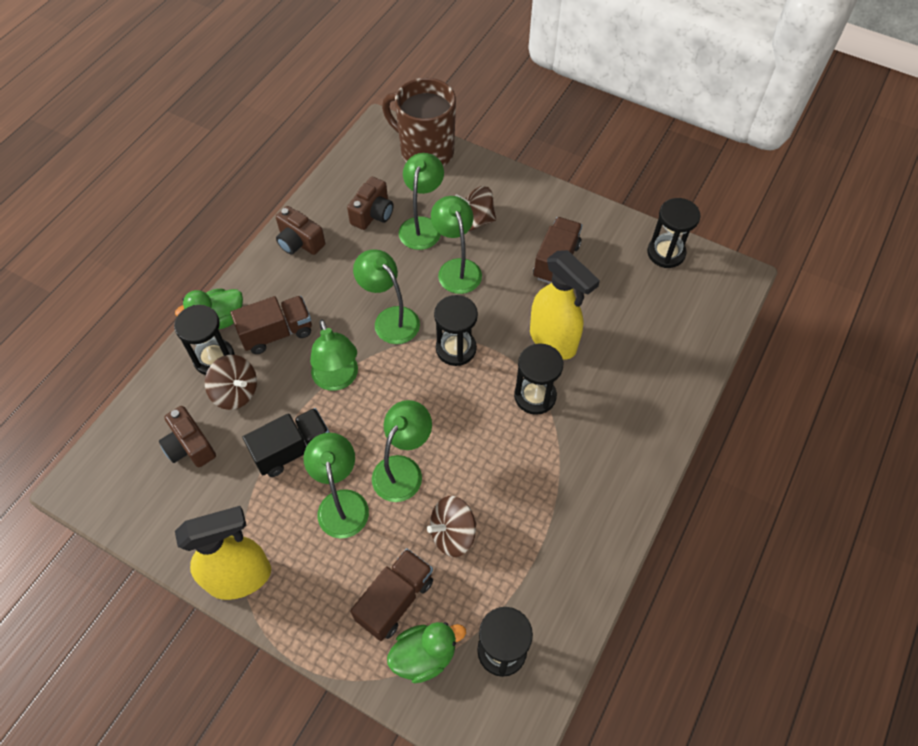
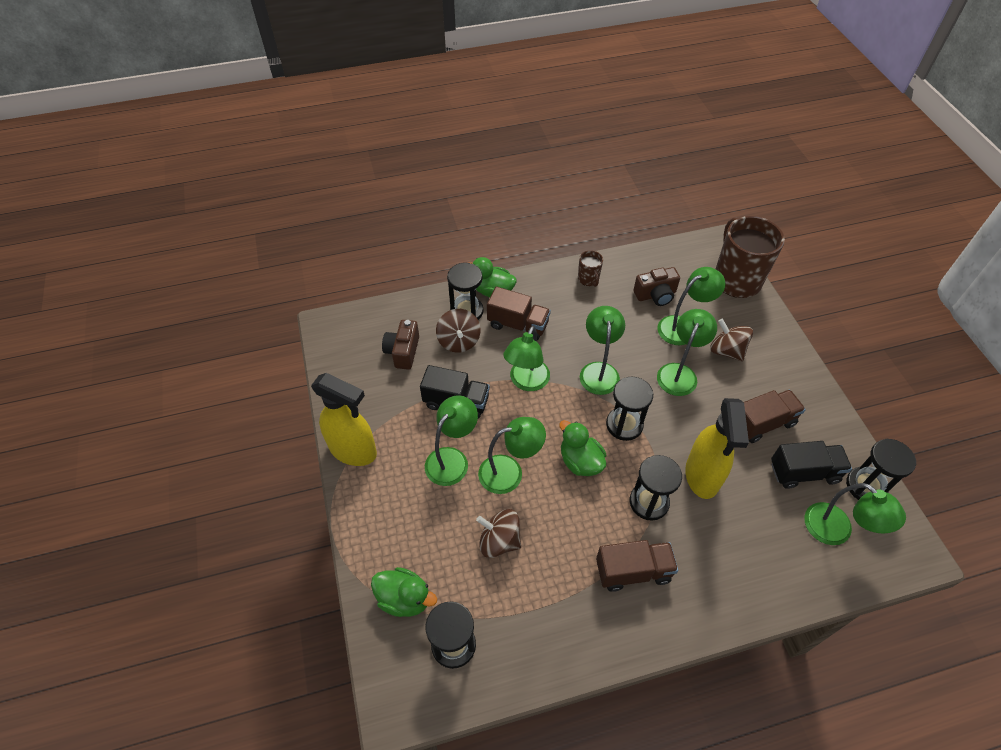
camera: 45 degrees right, 5 degrees down
brown camera [276,206,325,255] -> brown mug [578,251,603,287]
brown truck [350,548,433,641] -> brown truck moved to [596,540,678,592]
none -> green duck [559,420,606,476]
none -> black truck [771,441,852,489]
none -> green lamp [804,483,906,545]

